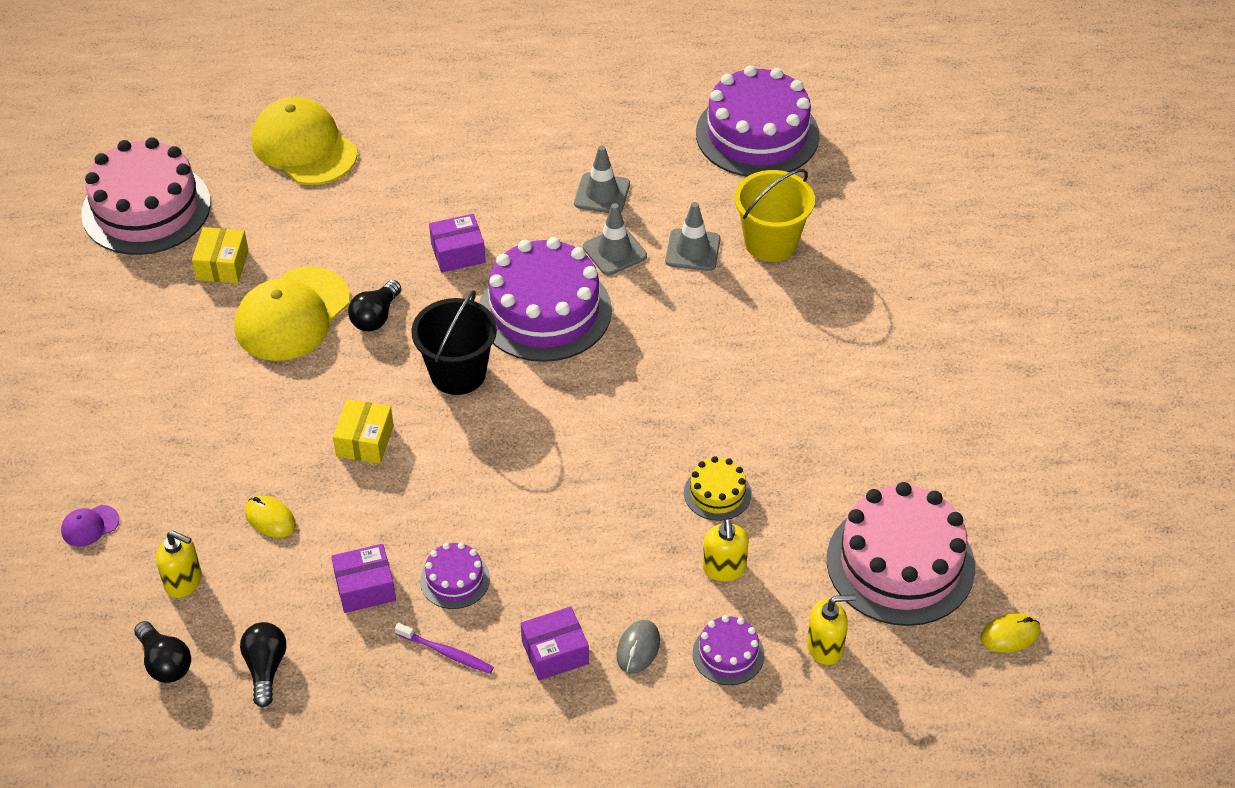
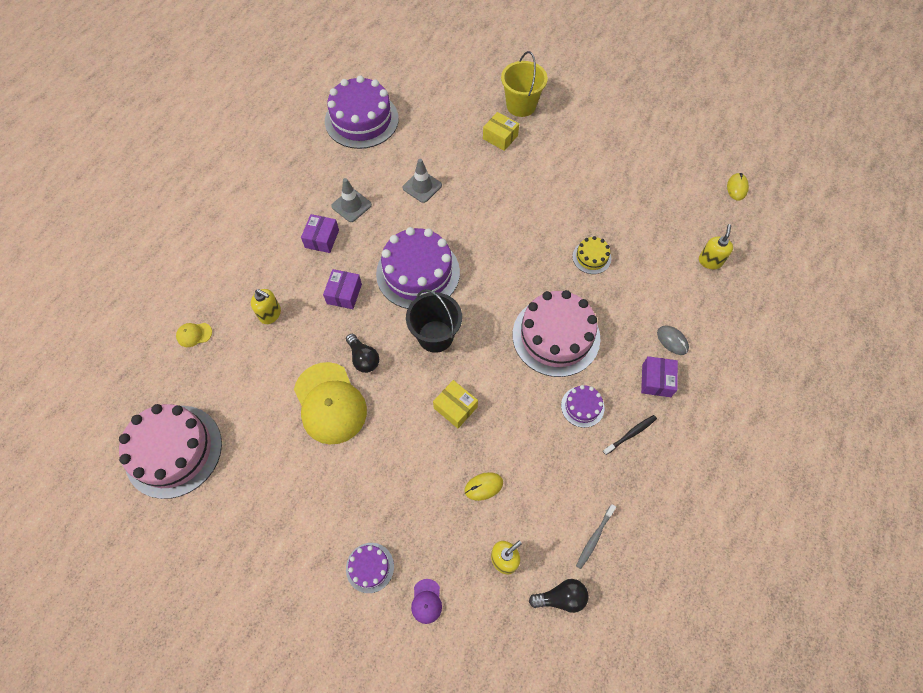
camera: 60 degrees left, 15 degrees up
yellow box [192,227,249,284] -> yellow box moved to [483,112,519,151]
black light bulb [240,622,286,707] -> grey toothbrush [576,504,616,569]
yellow cap [252,97,357,185] -> yellow cap [176,323,212,347], size x0.42
purple box [331,544,396,613] -> purple box moved to [301,214,339,253]
purple toothbrush [395,623,494,674] -> black toothbrush [603,415,657,455]
grey traffic cone [583,203,647,275] -> none
purple cake [693,615,764,685] -> purple cake moved to [346,543,394,593]
yellow soap dispenser [703,518,749,581] -> yellow soap dispenser moved to [251,289,281,324]
yellow bucket [734,169,815,262] -> yellow bucket moved to [501,51,548,117]
pink cake [827,482,975,626] -> pink cake moved to [512,290,600,377]

